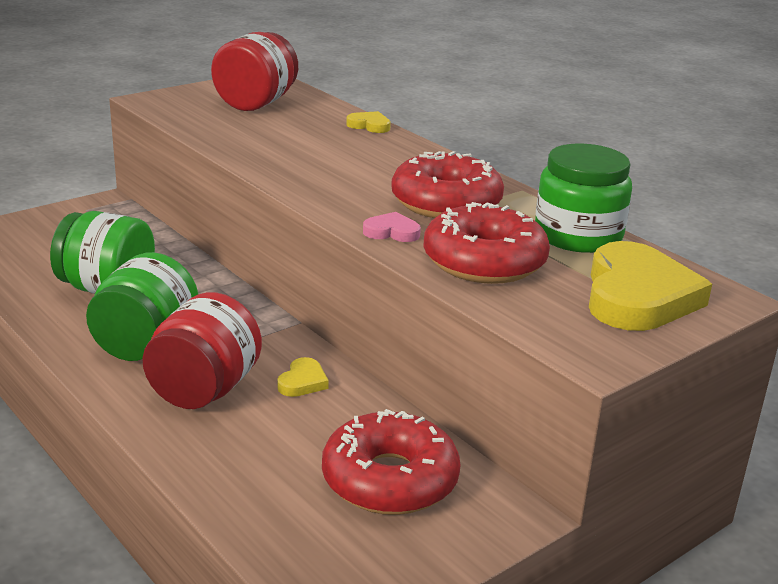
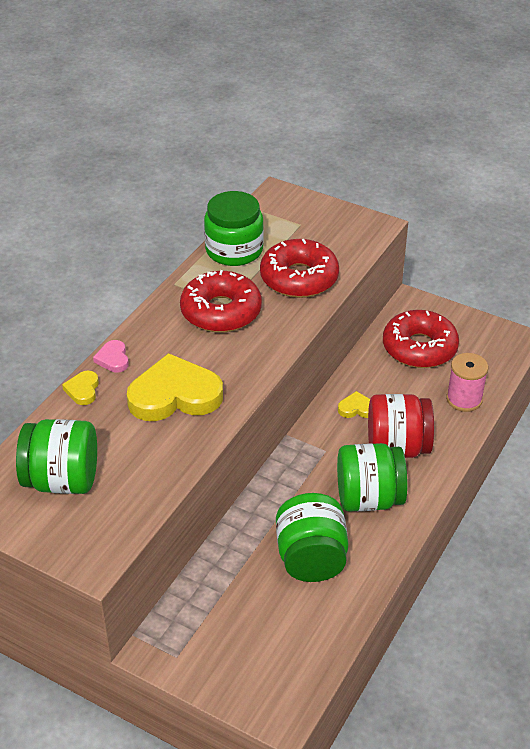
camera: 110 degrees left, 15 degrees up
red jar [211,32,298,111] -> green jar [16,419,97,494]
pink heart [363,212,421,242] -> pink heart moved to [93,340,129,373]
yellow heart [589,241,712,331] -> yellow heart moved to [127,353,223,421]
none -> pink spool [446,353,488,412]

